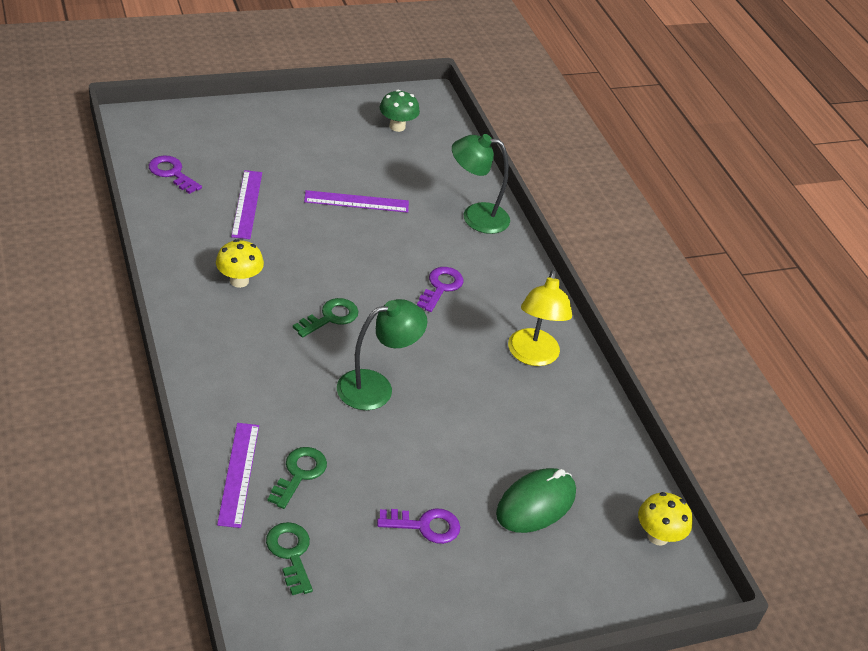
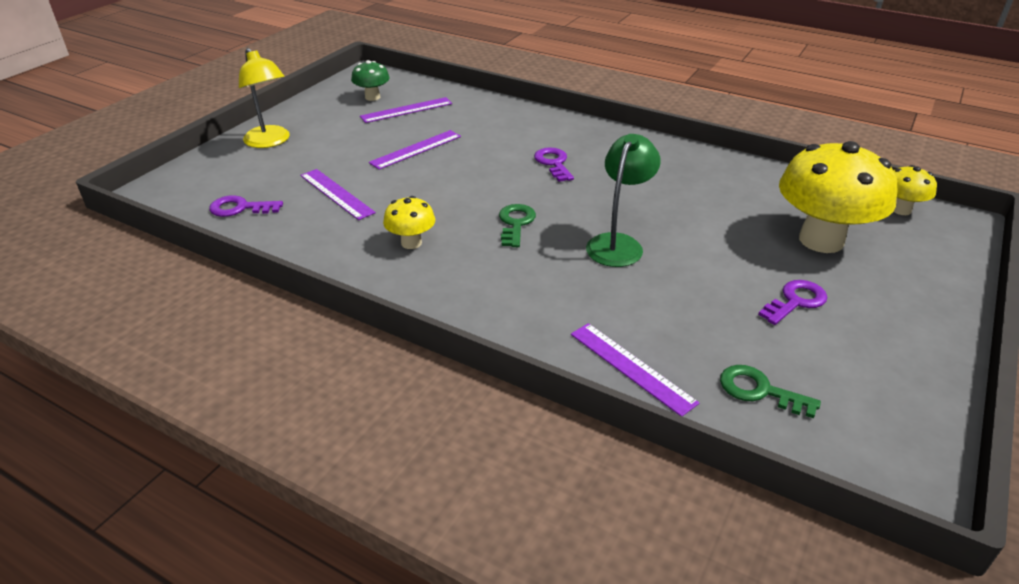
camera: 35 degrees left, 5 degrees down
green key [268,447,327,509] -> none
green lamp [452,134,510,234] -> none
green mouse [496,468,576,533] -> yellow mushroom [779,141,897,253]
yellow lamp [508,270,572,366] -> yellow lamp moved to [239,48,290,148]
none -> purple ruler [360,97,452,123]

